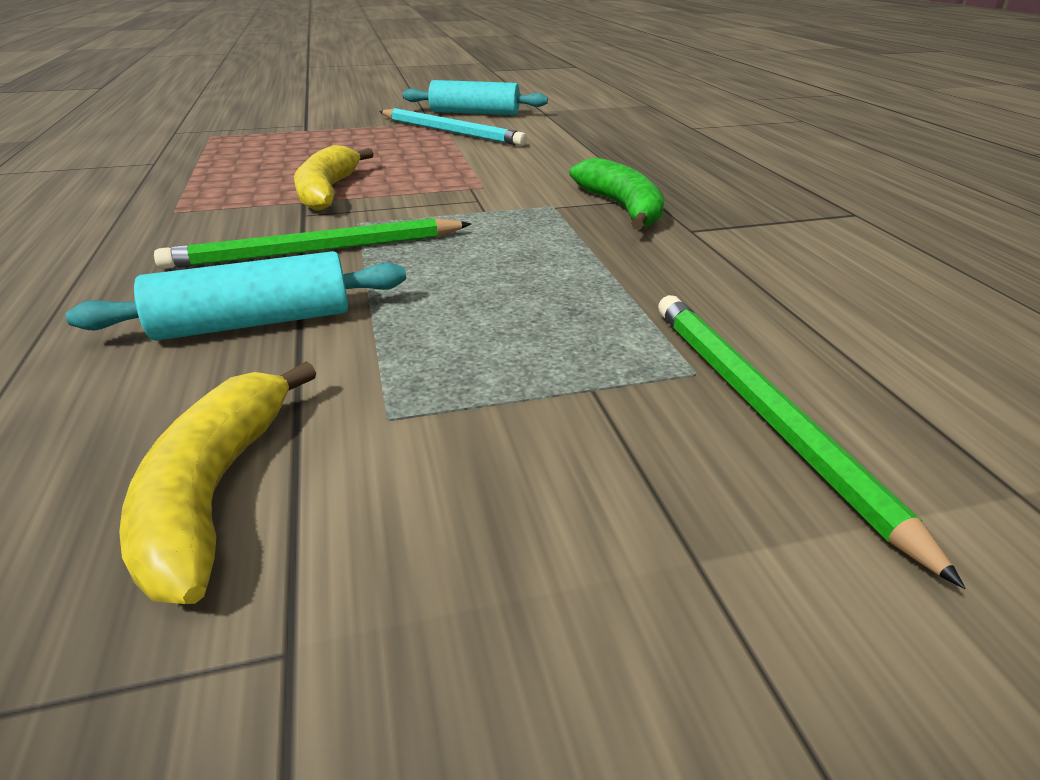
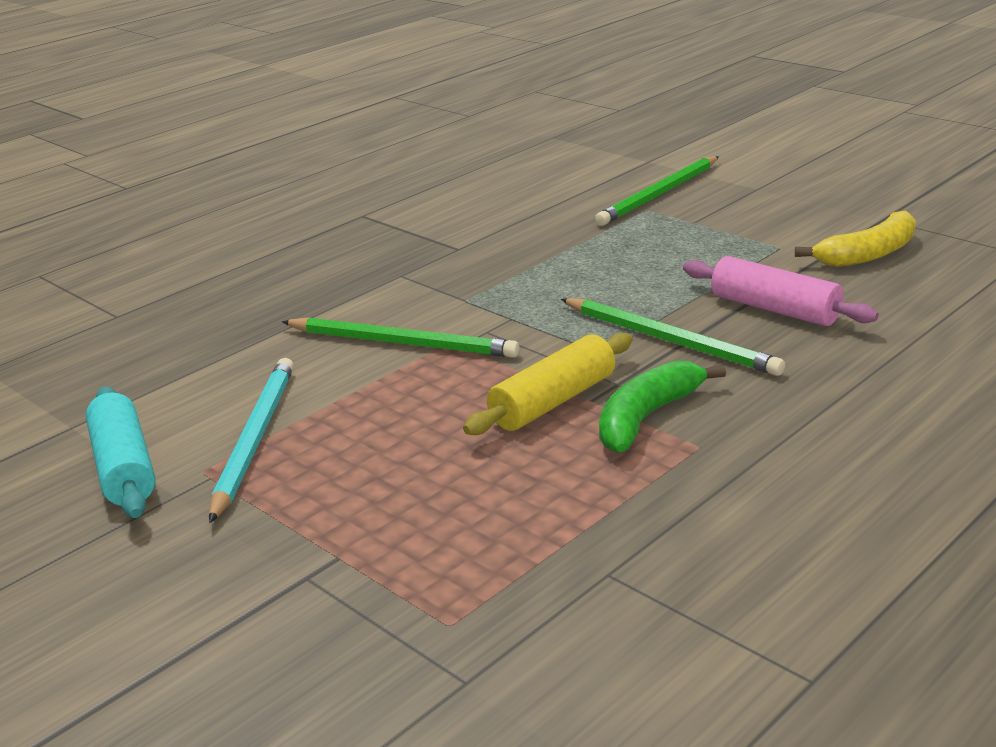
camera: 120 degrees left, 5 degrees down
turquoise rolling pin [66,251,406,341] -> pink rolling pin [683,256,879,326]
yellow banana [294,145,374,210] -> yellow rolling pin [463,333,633,435]
green banana [569,158,664,230] -> green banana moved to [599,360,726,453]
none -> green pencil [282,317,520,358]

